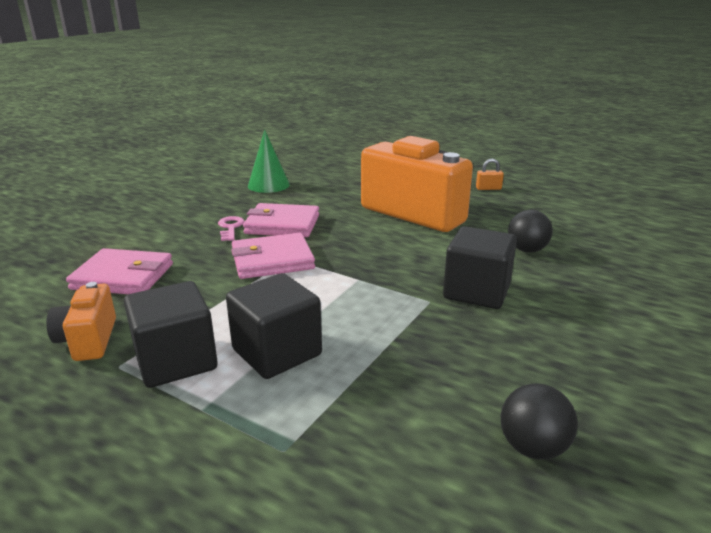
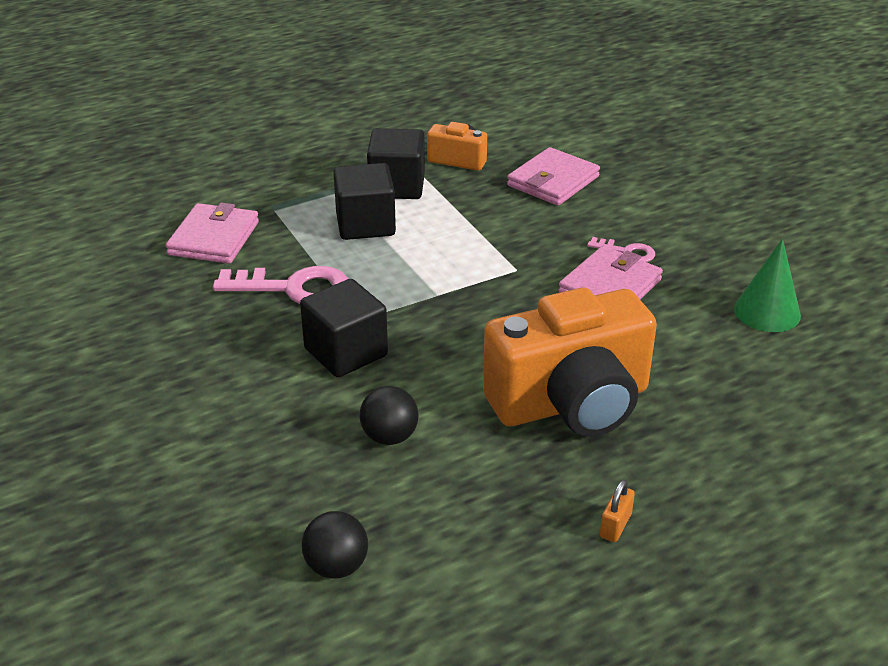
camera: 120 degrees right, 10 degrees up
pink wallet [231,233,315,279] -> pink wallet moved to [166,203,259,264]
black ball [501,383,578,459] -> black ball moved to [302,511,368,579]
none -> pink key [213,266,348,304]

